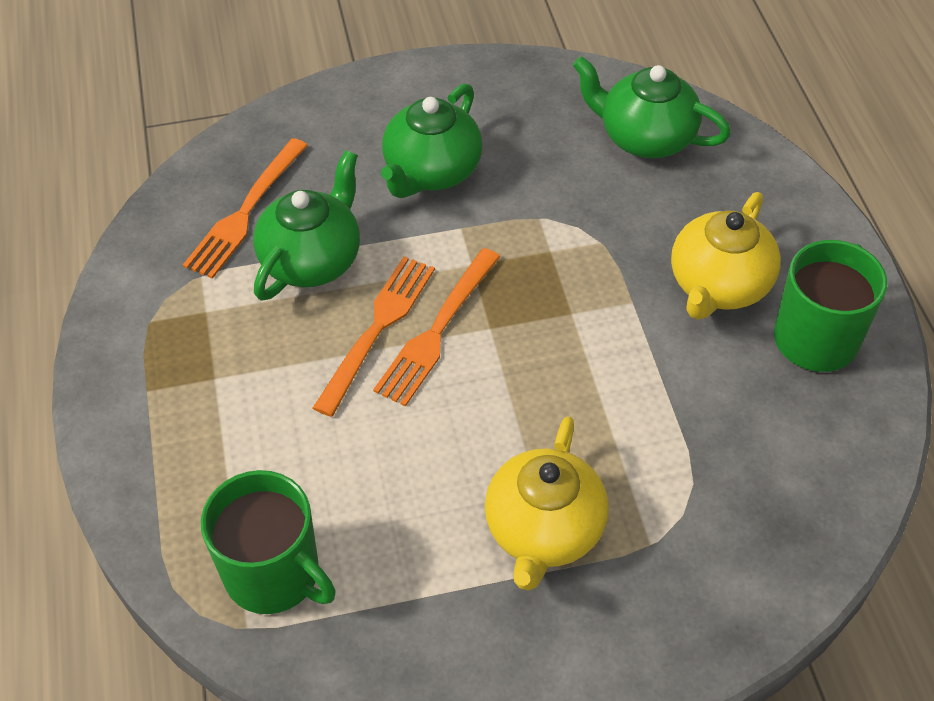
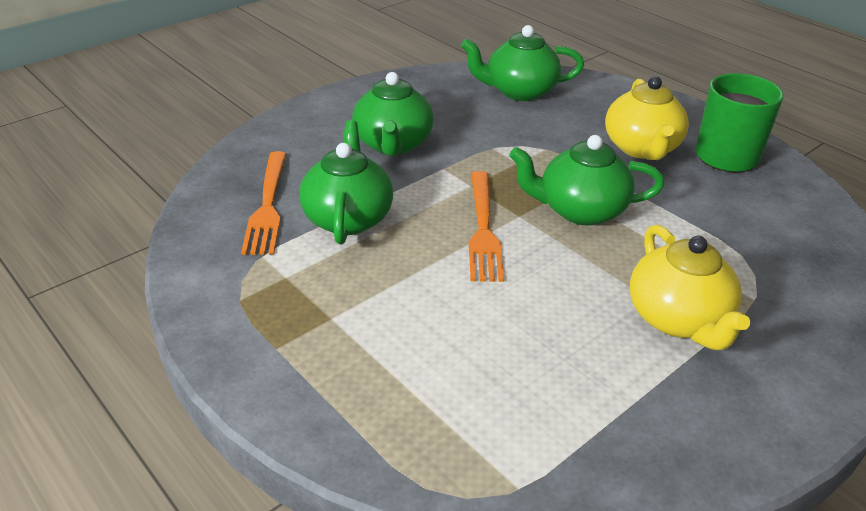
camera: 30 degrees left, 15 degrees down
green mug [201,470,336,614] -> none
orange fork [313,256,435,417] -> none
none -> green teapot [509,135,665,225]

